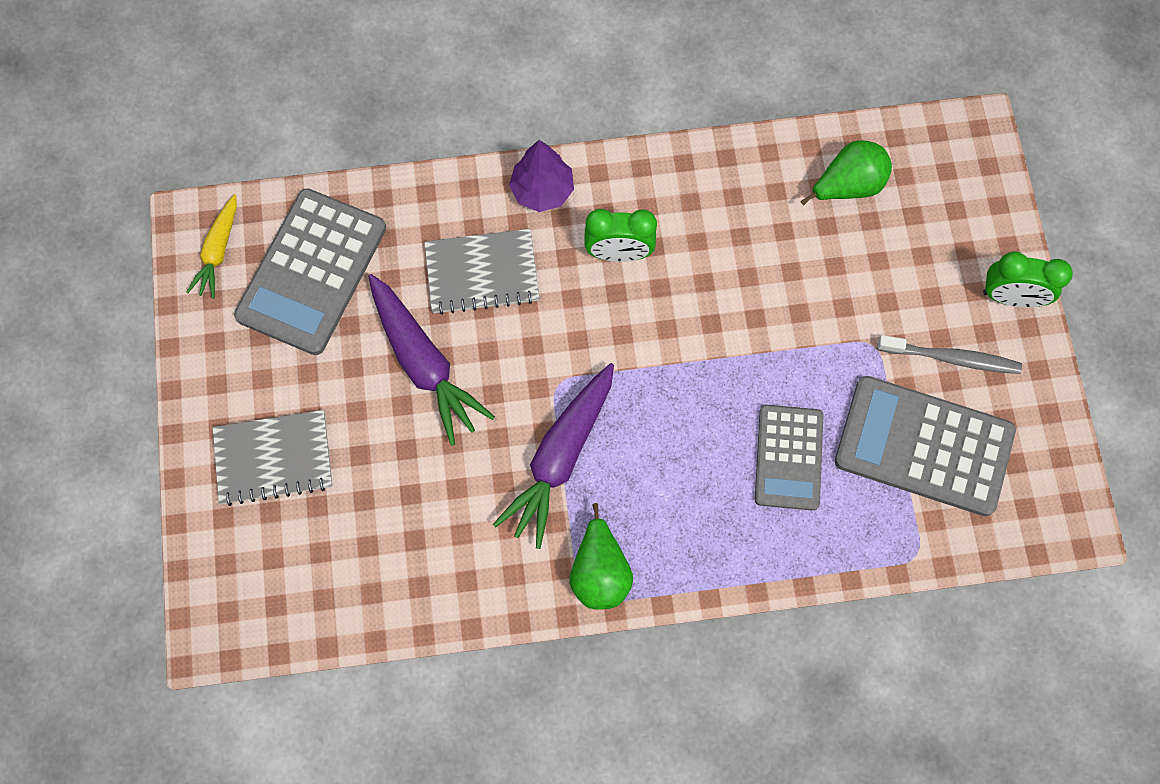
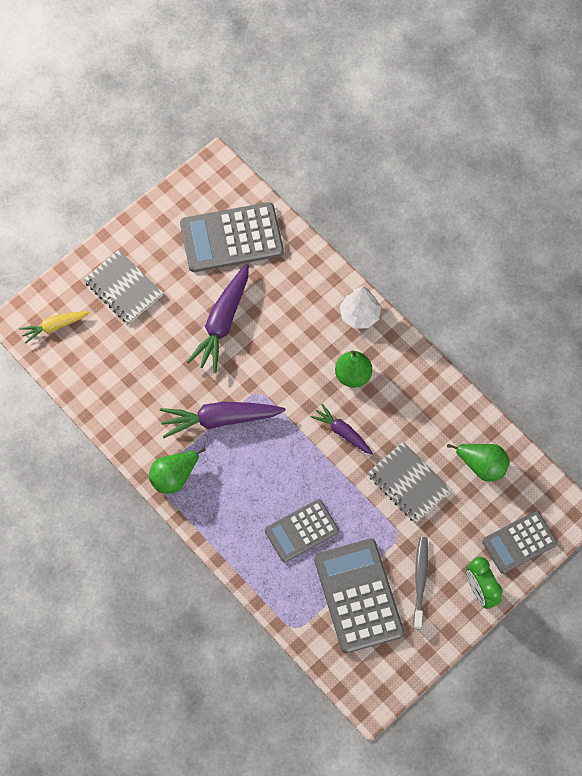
camera: 55 degrees right, 5 degrees down
yellow carrot [186,194,237,299] -> yellow carrot moved to [19,311,90,344]
grey notebook [424,229,539,315] -> grey notebook moved to [368,442,452,523]
purple tree [509,140,574,212] -> white tree [340,286,381,328]
green clock [584,209,657,262] -> green pear [335,350,372,388]
grey toothbrush [877,335,1022,374] -> grey toothbrush turned 150 degrees counterclockwise [413,537,428,629]
none -> purple carrot [310,404,373,455]
none -> grey calculator [482,511,557,574]

